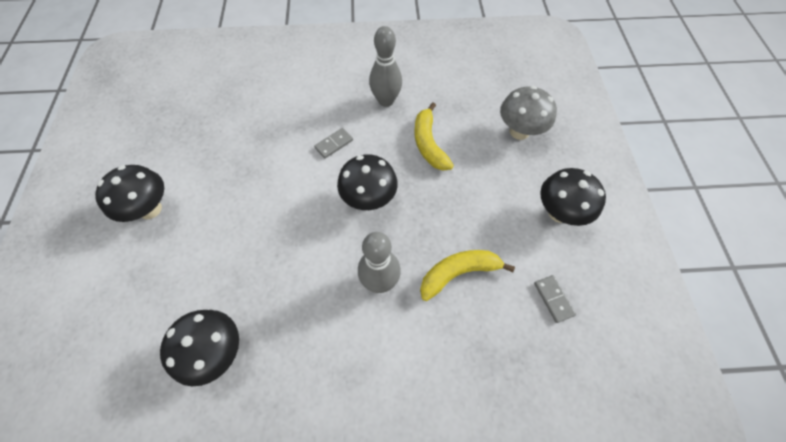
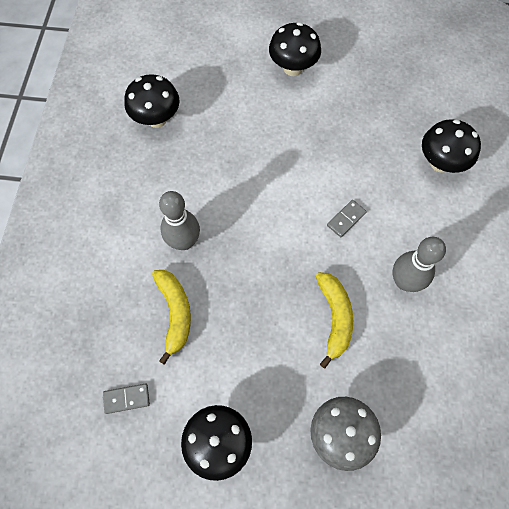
camera: 100 degrees right, 5 degrees up
grey domino [314,128,353,158] -> grey domino turned 75 degrees clockwise [327,200,366,237]
black mushroom [337,154,398,210] -> black mushroom moved to [422,119,481,173]
yellow banana [414,102,454,171] -> yellow banana turned 90 degrees clockwise [316,272,353,368]

